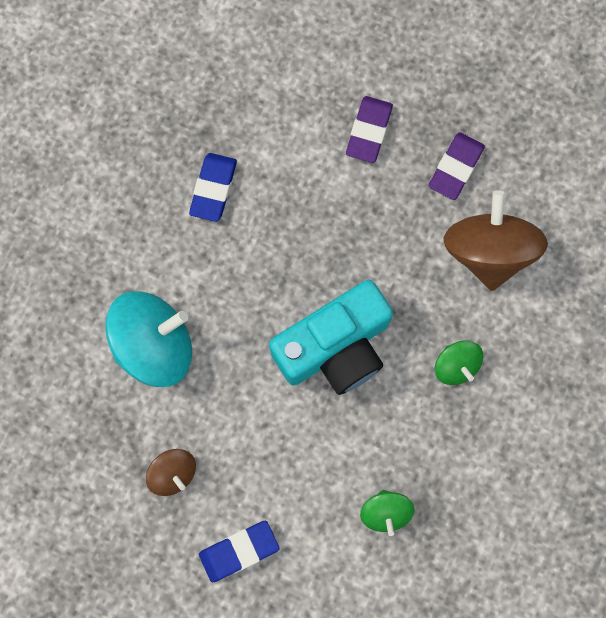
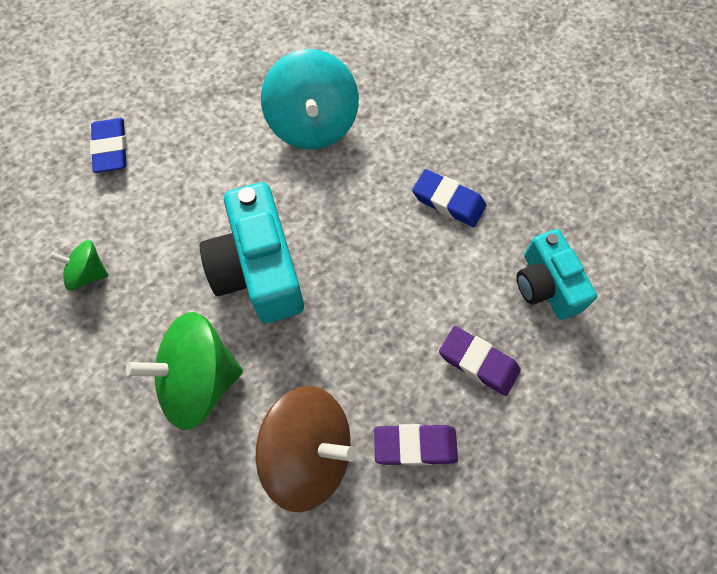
camera: 105 degrees right, 10 degrees down
brown spinning top [146,449,196,496] -> none
purple eraser [429,132,485,200] -> purple eraser turned 45 degrees counterclockwise [374,424,458,466]
green spinning top [435,341,483,385] -> green spinning top [126,312,243,430], size x1.94
none -> turquoise camera [516,229,597,320]

